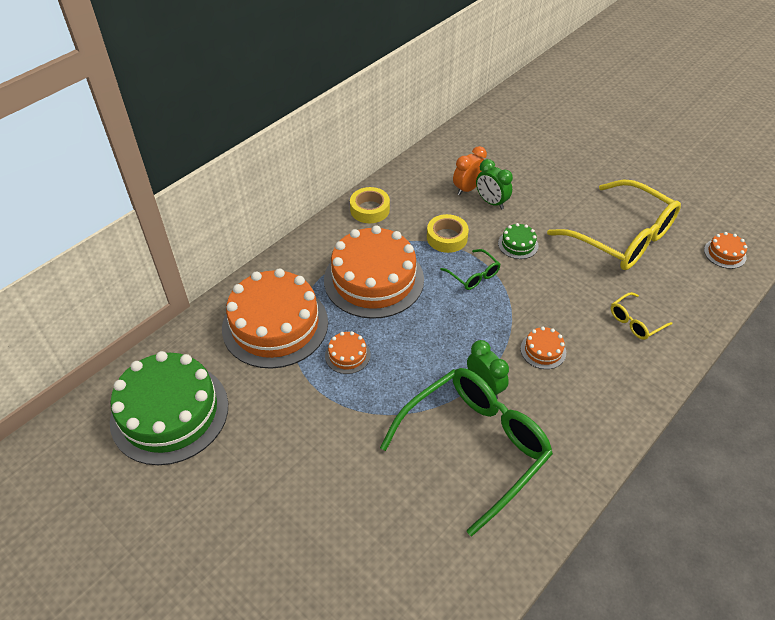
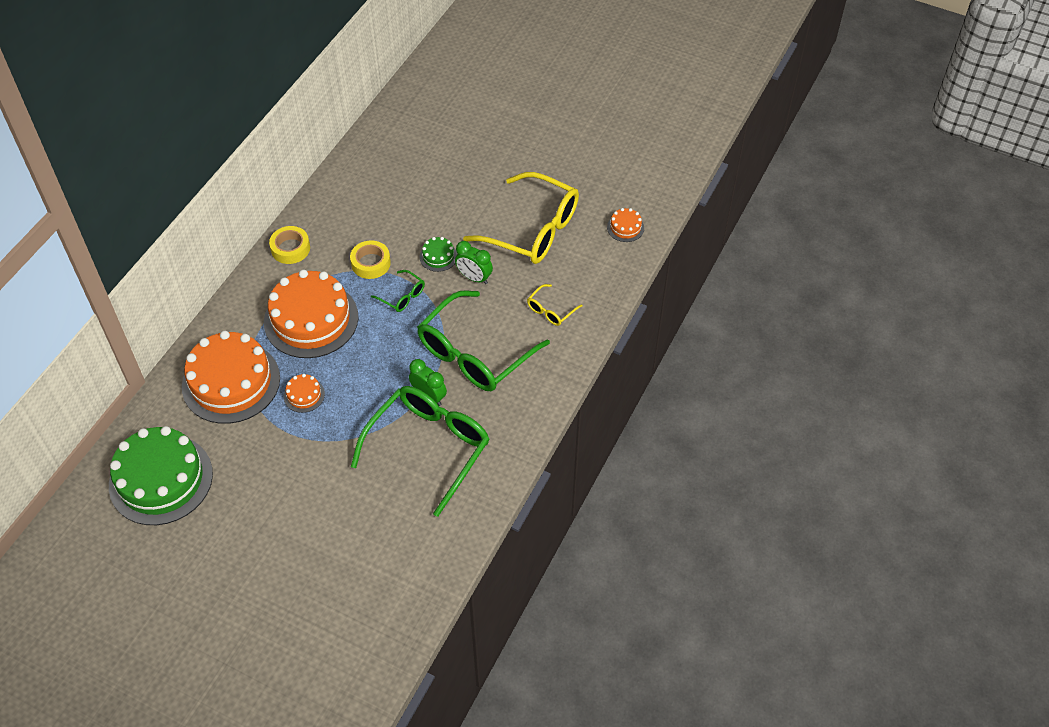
camera: 15 degrees left, 5 degrees up
orange clock [453,146,487,195] -> none
green clock [476,159,513,209] -> green clock moved to [455,241,493,284]
orange cake [521,326,566,369] -> green glasses [417,290,550,391]

